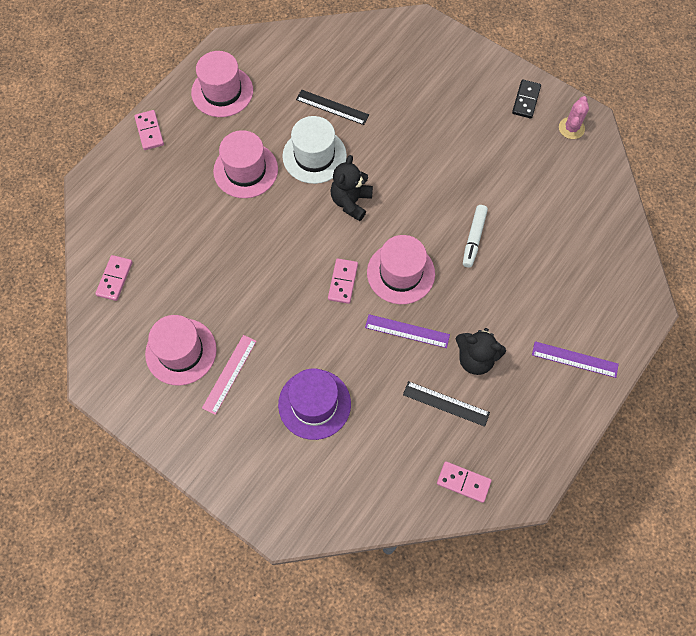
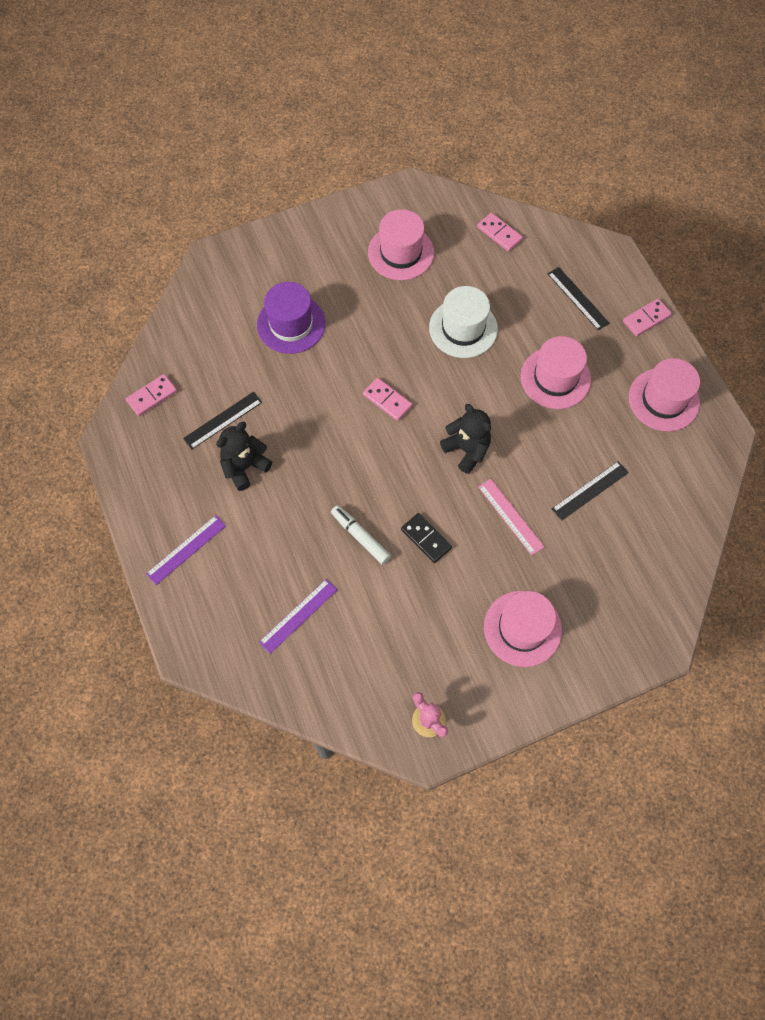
camera: 120 degrees right, 0 degrees up
pink domino [134,110,164,150] -> pink domino turned 45 degrees counterclockwise [623,298,672,336]
pink ruler [202,335,257,415] -> pink ruler moved to [478,479,544,555]
white hat [282,116,347,184] -> white hat moved to [429,286,498,358]
purple ruler [365,314,450,348] -> purple ruler moved to [259,579,337,654]
pink hat [367,235,435,304] -> pink hat moved to [484,591,562,667]
black domino [512,79,541,119] -> black domino moved to [401,513,452,563]
none -> black ruler [548,267,609,330]

